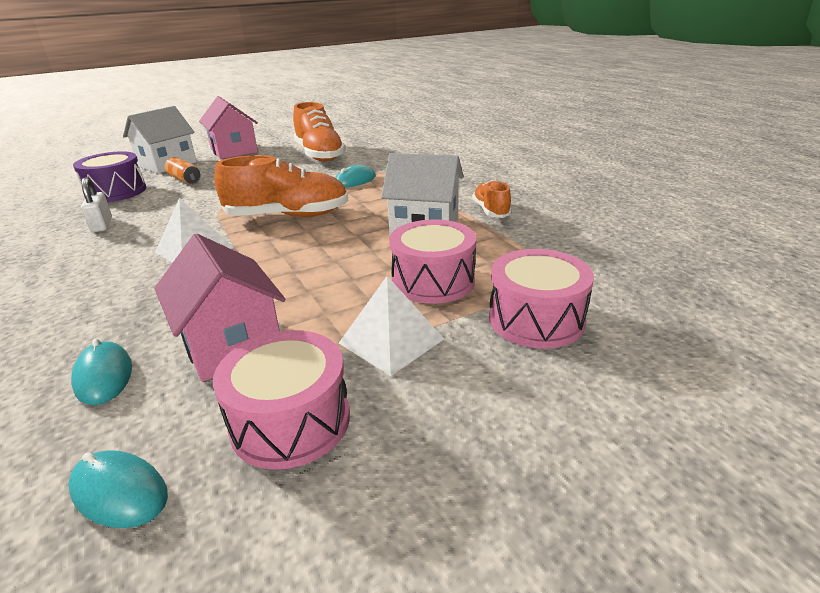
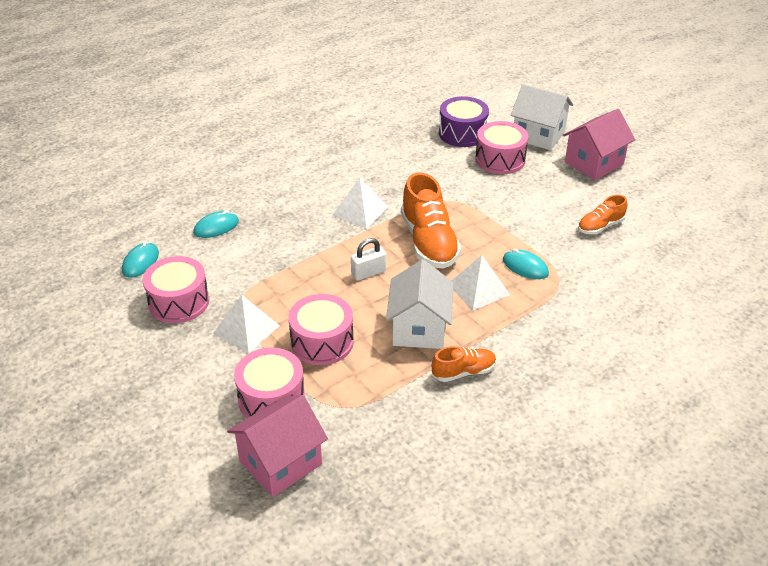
camera: 80 degrees right, 10 degrees up
white padlock [81,177,112,232] -> white padlock moved to [351,238,386,281]
pink house [154,234,286,382] -> pink house moved to [227,395,328,497]
orange can [165,157,200,184] -> pink drum [475,121,528,174]
orange shoe [293,102,346,162] -> orange shoe [578,195,627,234], size x0.54
none -> white pyramid [451,255,510,310]

